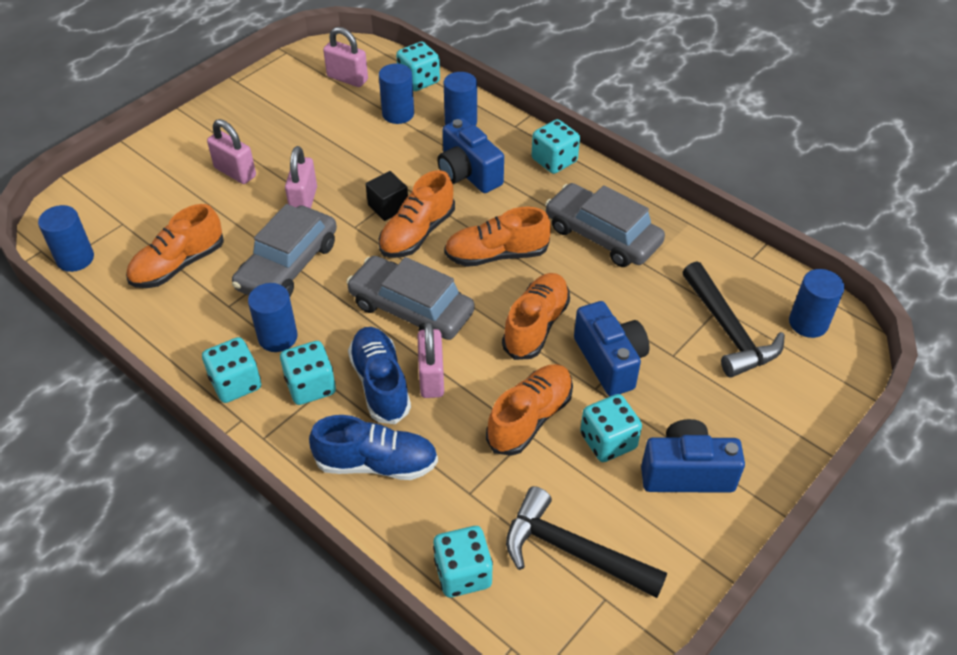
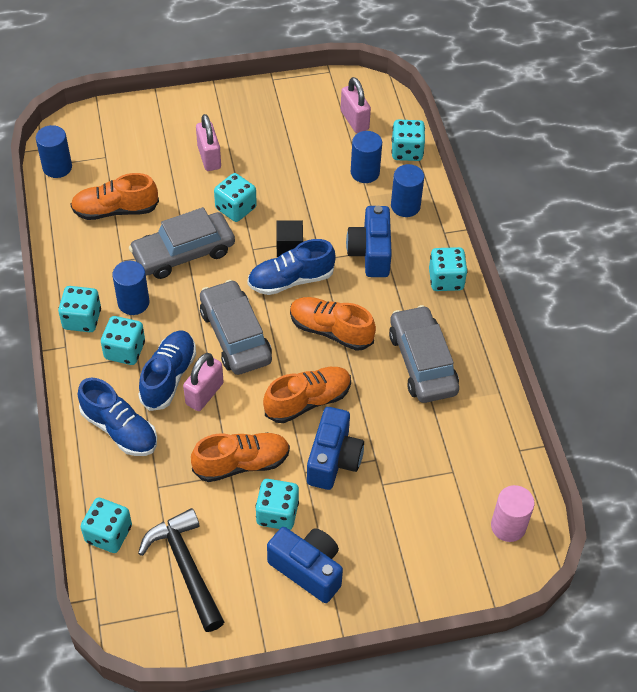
camera: 35 degrees right, 5 degrees up
pink padlock [285,146,317,208] -> turquoise dice [214,173,257,222]
orange shoe [379,170,455,258] -> blue shoe [247,239,336,295]
black hammer [682,262,785,377] -> none
blue cylinder [789,269,845,338] -> pink cylinder [491,485,534,542]

